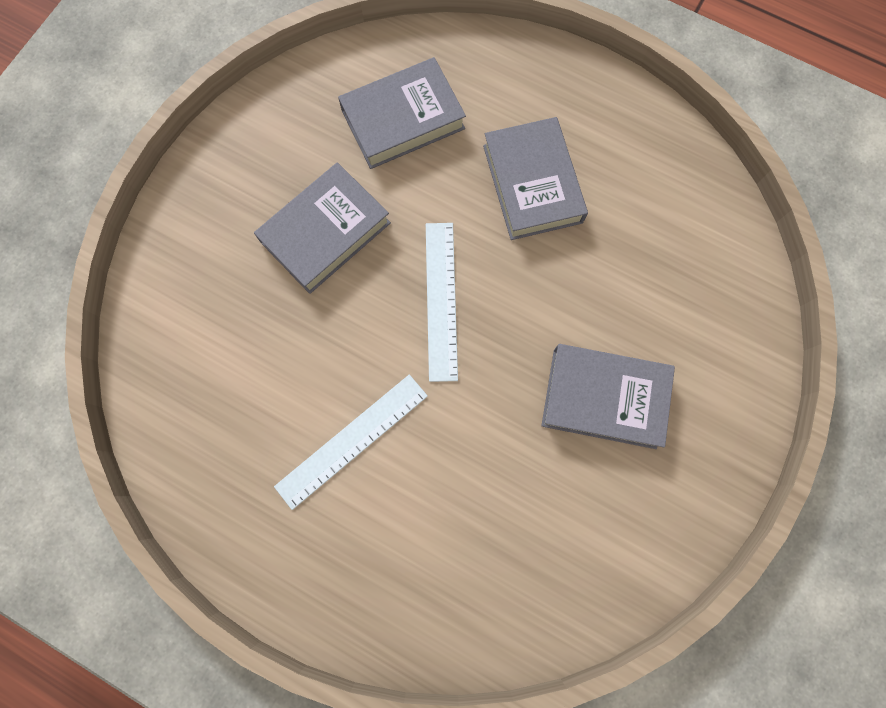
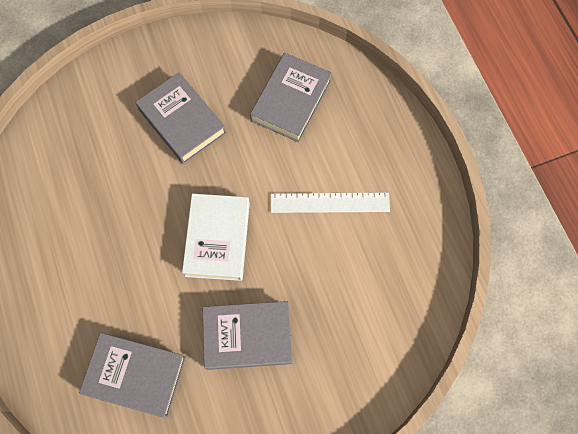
camera: 140 degrees left, 5 degrees down
white ruler [426,223,458,382] -> white book [182,193,250,281]
grey book [483,117,588,240] -> grey book moved to [250,53,332,142]

